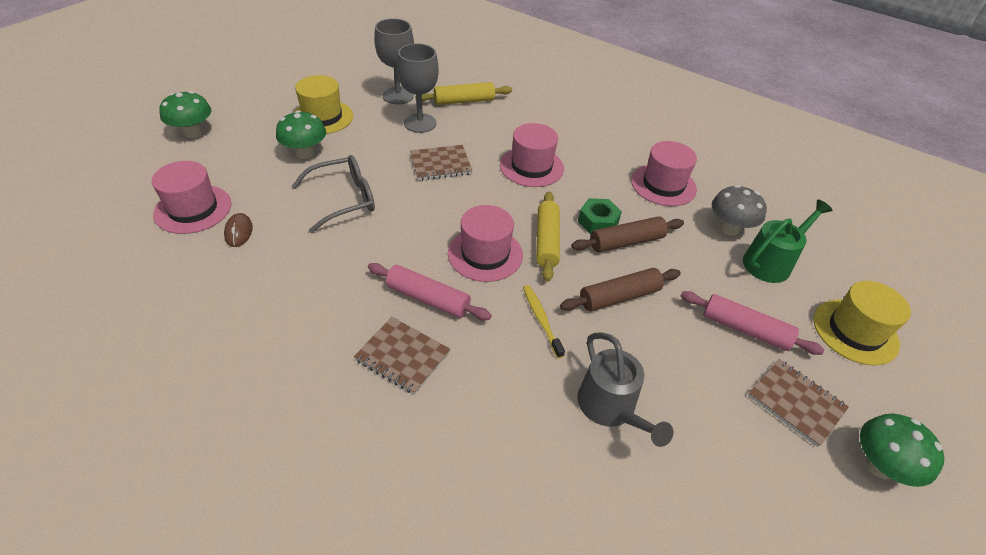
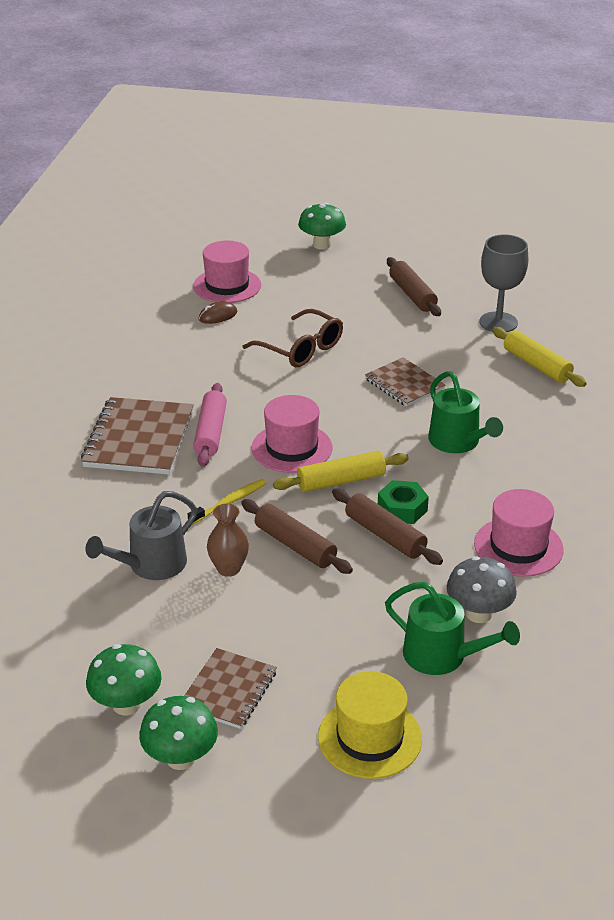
camera: 70 degrees right, 10 degrees down
green mushroom [276,110,326,159] -> green mushroom moved to [86,644,162,715]
grey glasses [292,155,375,233] -> brown glasses [243,309,343,367]
yellow hat [293,75,353,134] -> brown rolling pin [387,257,441,316]
brown notebook [354,317,451,395] -> brown notebook [81,397,194,475], size x1.61
grey goblet [397,43,439,133] -> none
pink hat [500,123,564,187] -> green watering can [428,371,503,453]
pink rolling pin [681,291,824,355] -> none
none -> brown vase [207,504,249,577]

